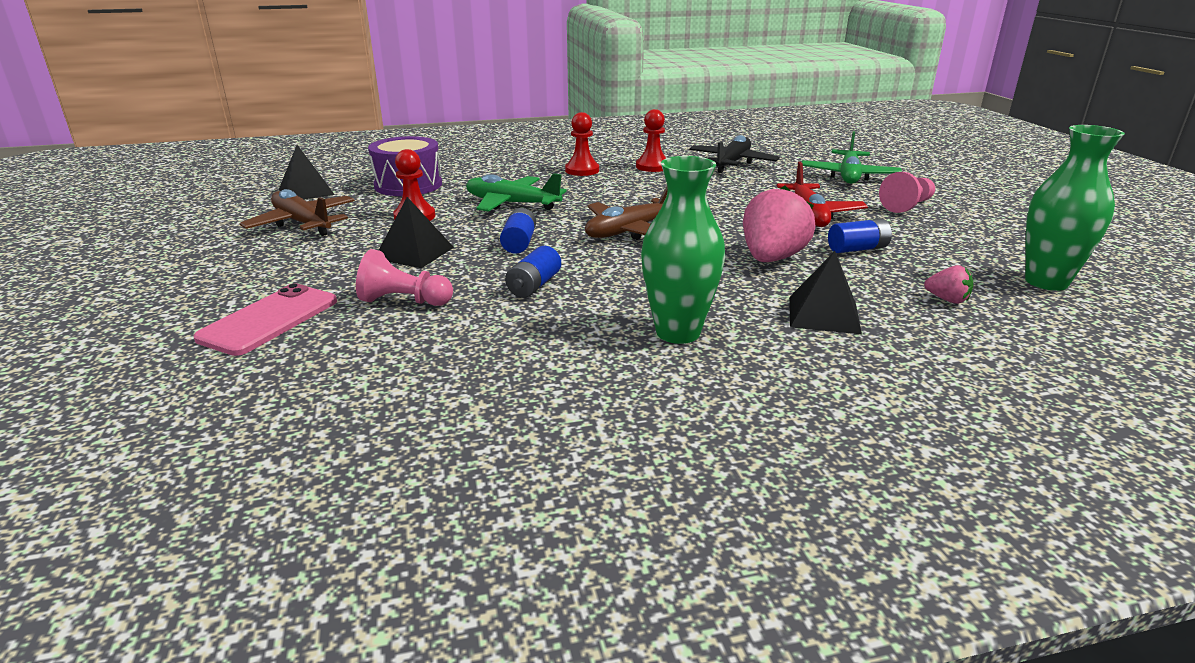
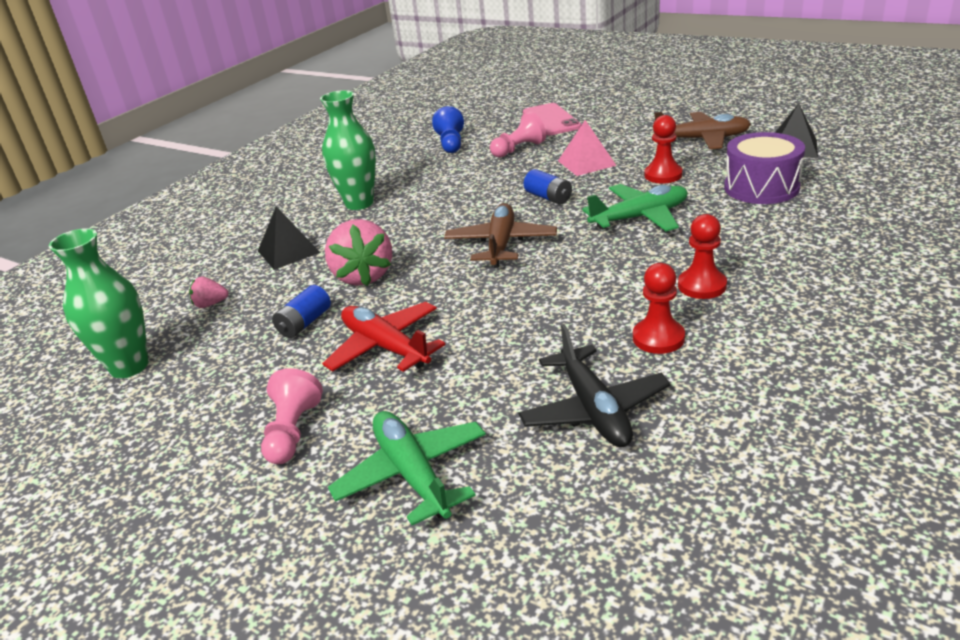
camera: 140 degrees right, 5 degrees up
black pyramid [379,197,454,268] -> pink pyramid [558,120,617,176]
blue battery [505,246,561,298] -> none
none -> blue pawn [432,106,464,153]

